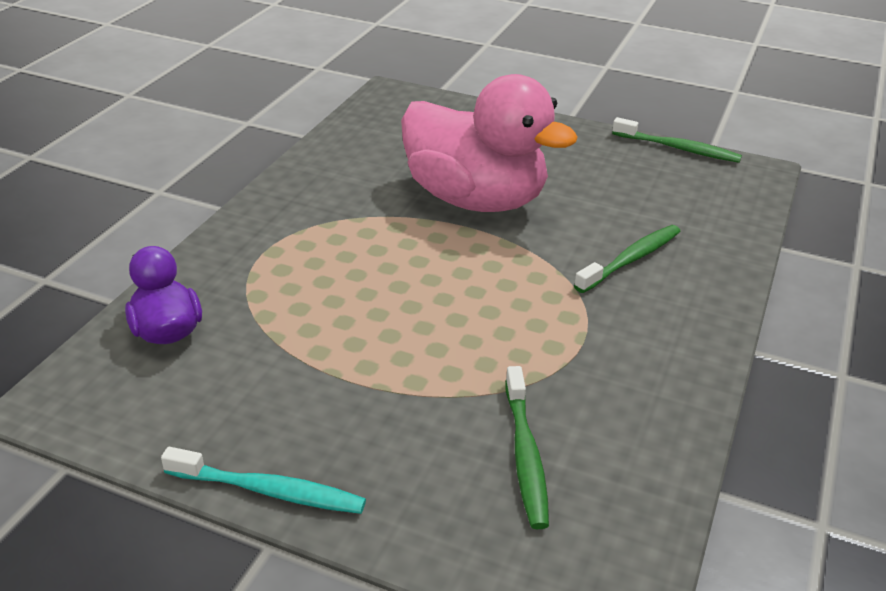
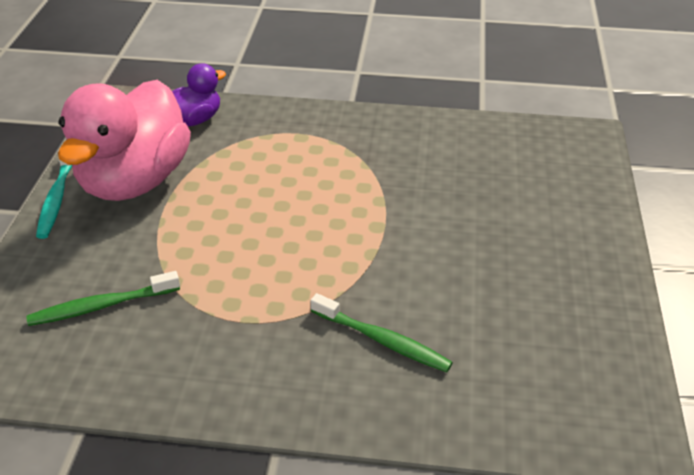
camera: 75 degrees right, 5 degrees up
pink duck [401,74,578,212] -> pink duck moved to [58,80,191,201]
green toothbrush [612,117,742,163] -> none

